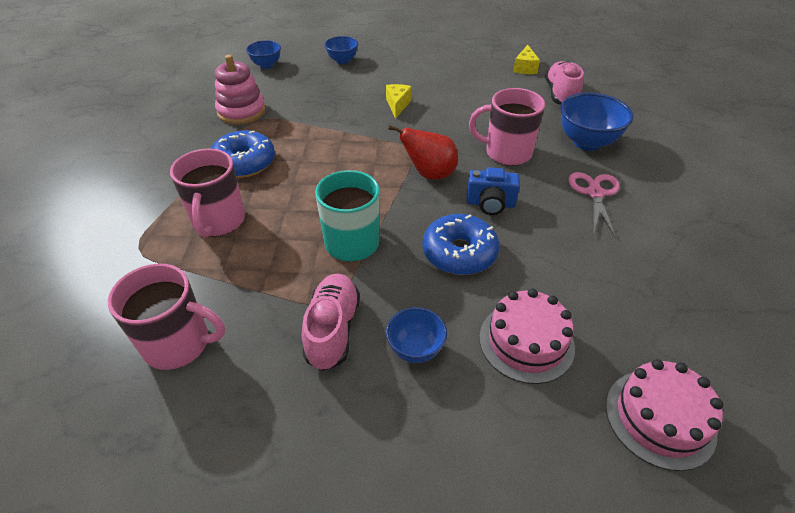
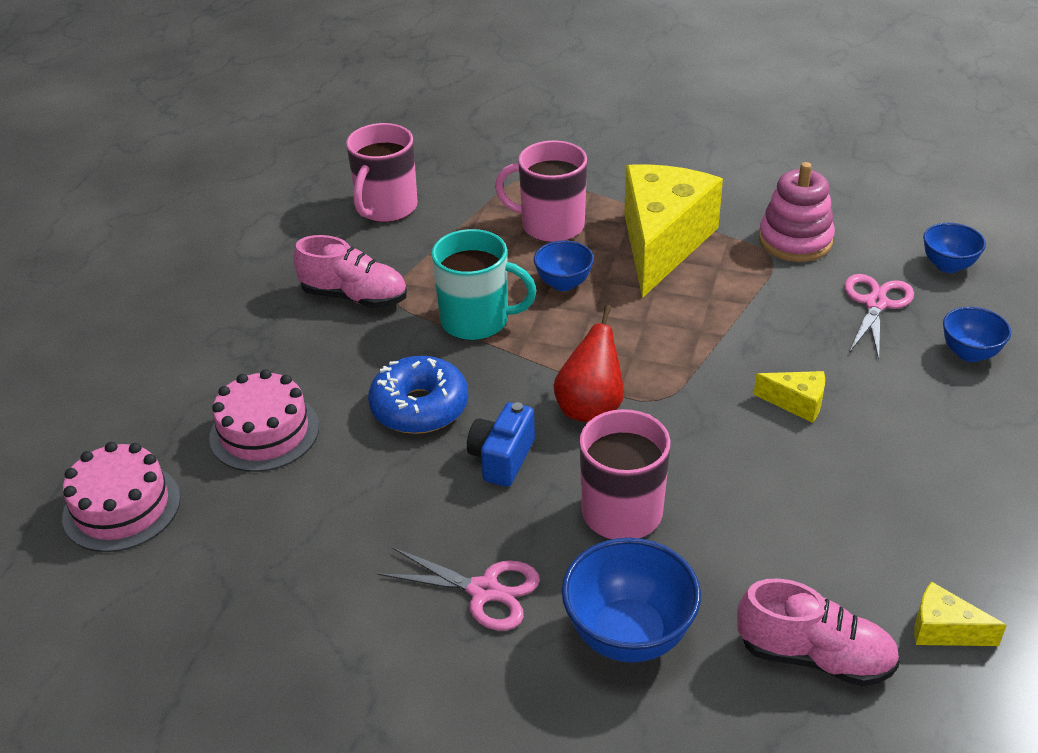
camera: 105 degrees right, 5 degrees down
blue donut [211,130,275,178] -> yellow cheese [624,164,723,298]
blue bowl [386,307,447,363] -> blue bowl moved to [534,240,594,291]
none -> pink scissors [844,274,914,359]

